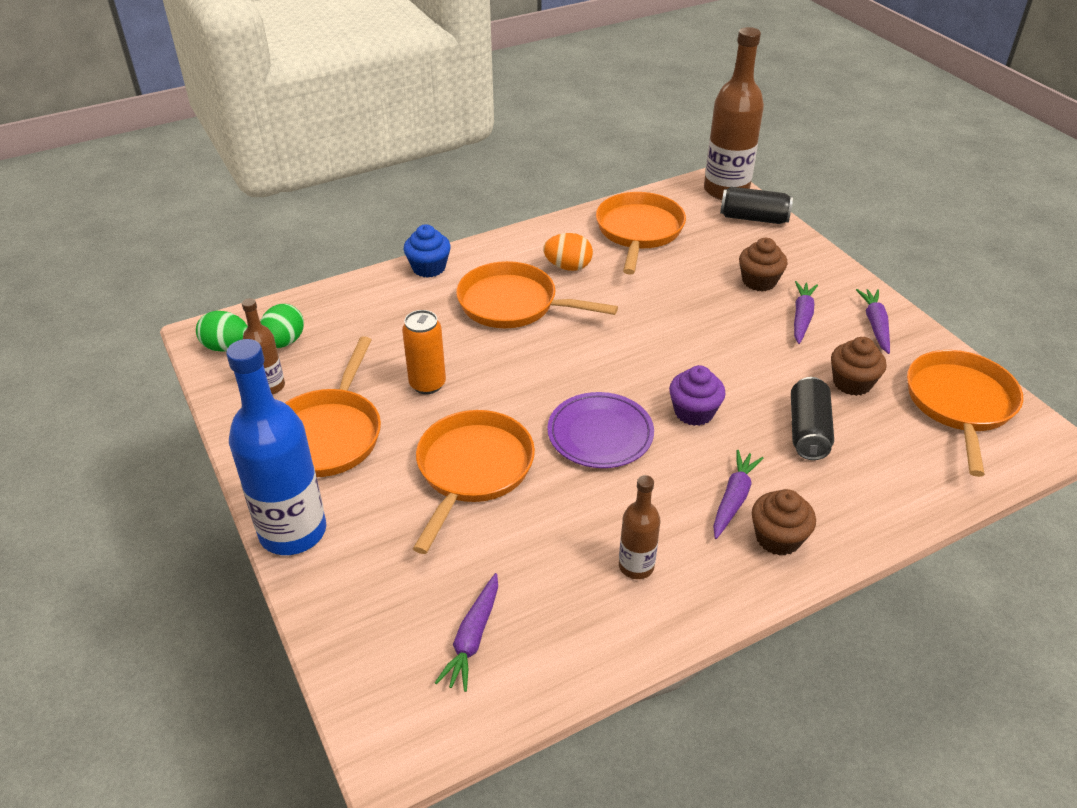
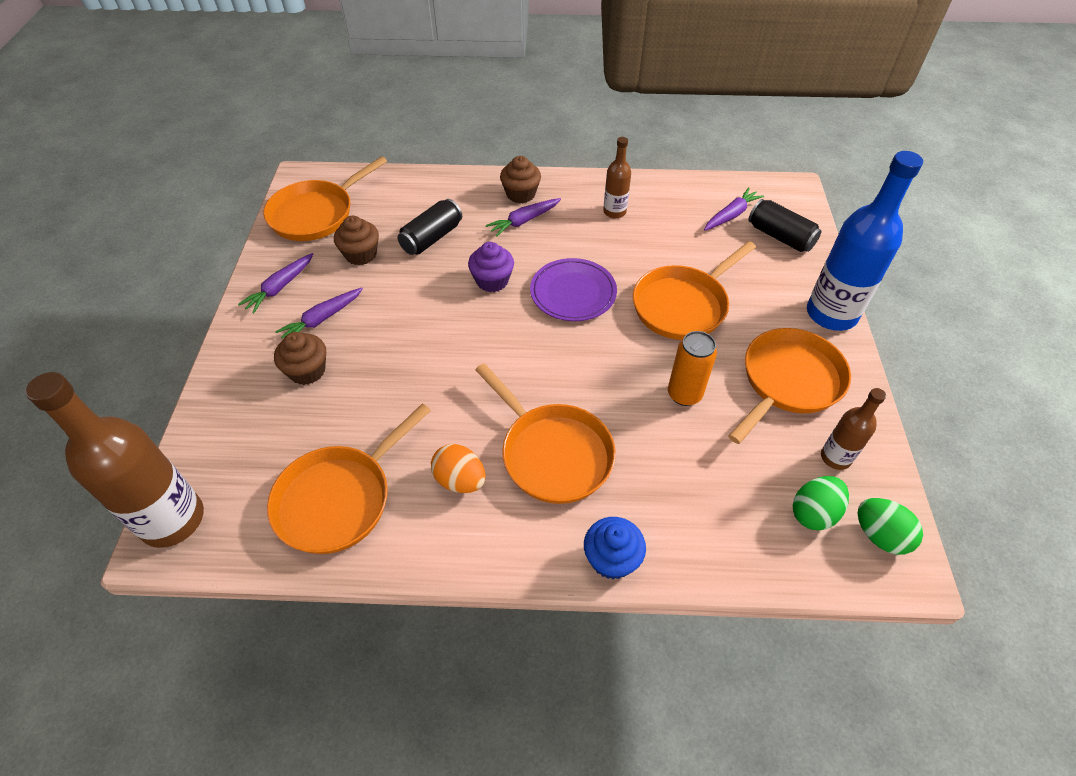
camera: 150 degrees left, 10 degrees up
black can [720,187,793,224] -> black can moved to [748,199,822,252]

